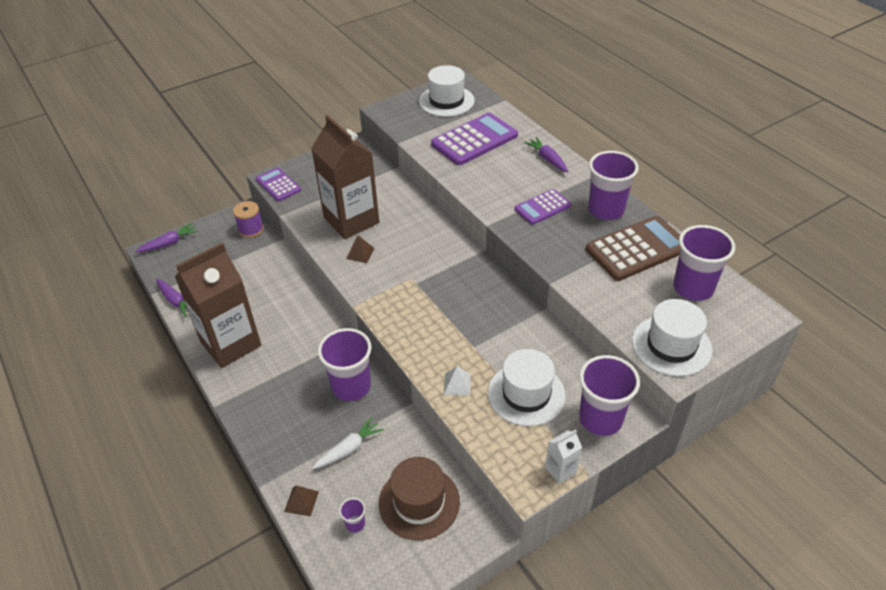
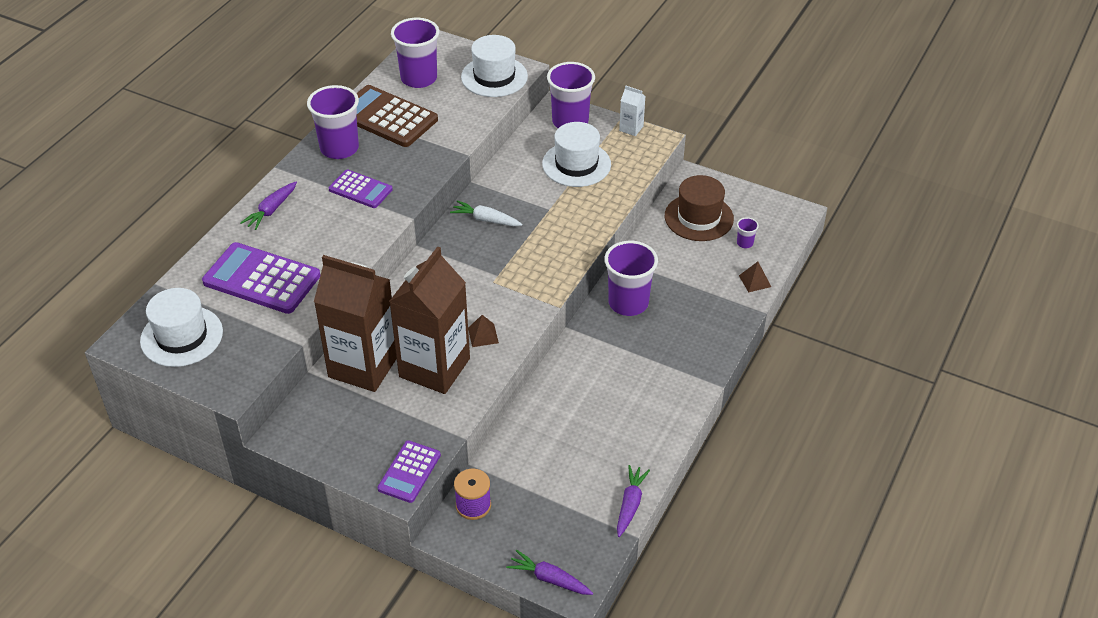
camera: 120 degrees left, 0 degrees up
brown carton [175,243,261,368] -> brown carton moved to [314,255,397,392]
white carrot [312,417,384,469] -> white carrot moved to [450,200,522,226]
white pyramid [444,366,471,395] -> none

